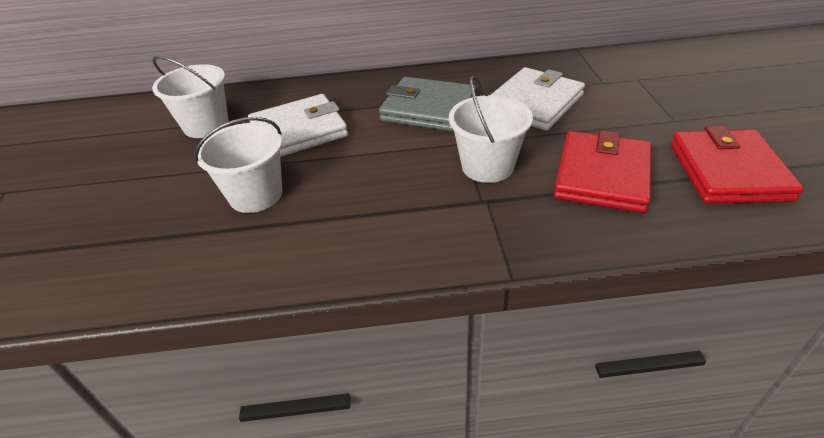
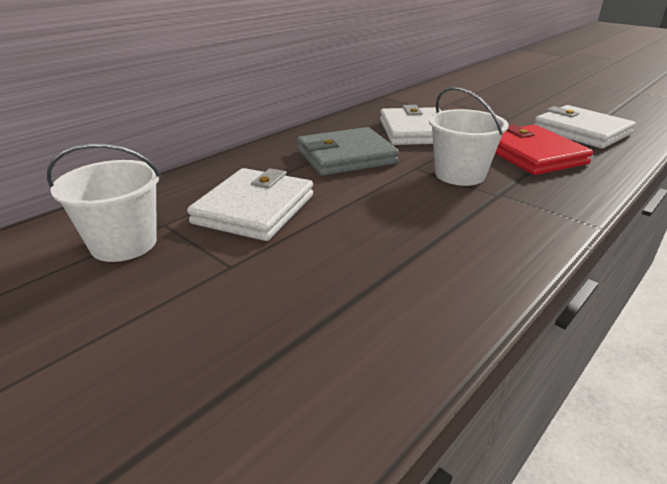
camera: 45 degrees left, 10 degrees down
white bucket [194,117,282,213] -> none
red wallet [670,126,804,204] -> white wallet [534,105,636,149]

